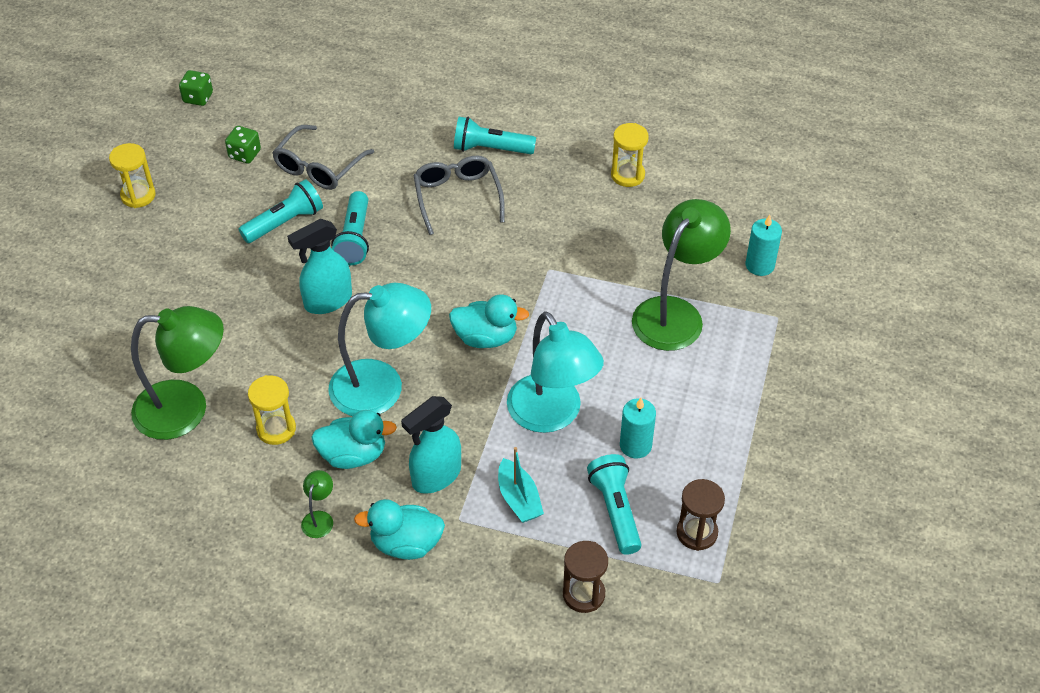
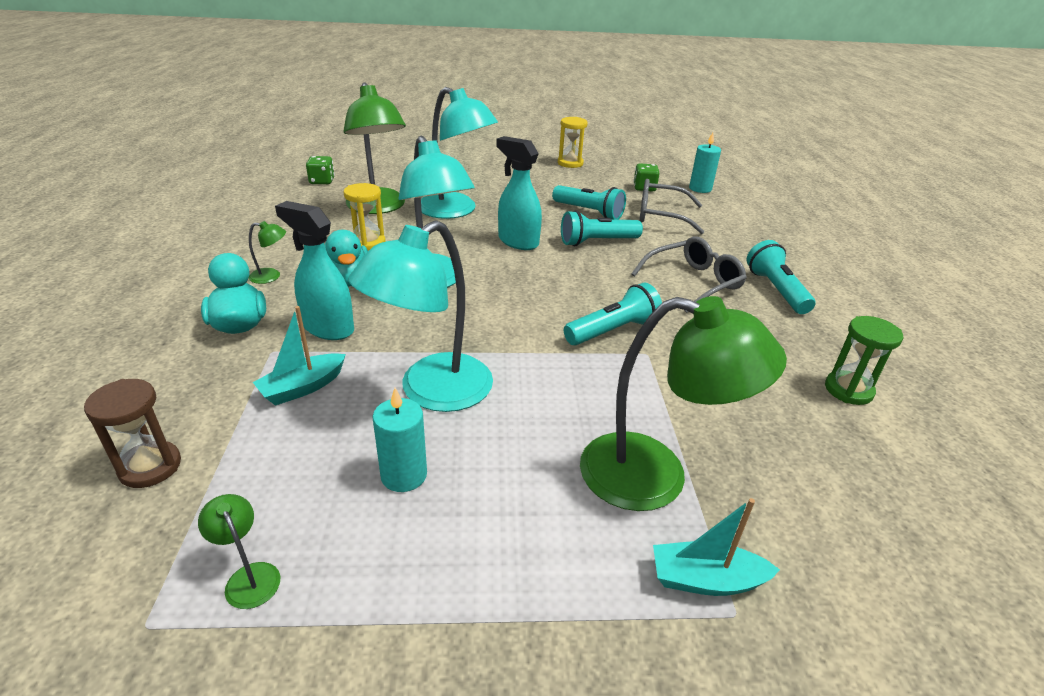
camera: 70 degrees right, 15 degrees down
green dice [179,70,213,106] -> green dice moved to [306,156,335,184]
turquoise duck [449,294,529,348] -> none
turquoise flashlight [587,454,641,555] -> turquoise flashlight moved to [564,283,662,345]
yellow hourglass [611,123,649,187] -> green hourglass [825,316,903,405]
brown hourglass [676,479,725,551] -> green lamp [198,494,280,609]
turquoise candle [746,215,782,276] -> turquoise candle moved to [689,132,721,193]
none -> turquoise lamp [421,87,498,219]
none -> turquoise boat [653,498,780,596]

